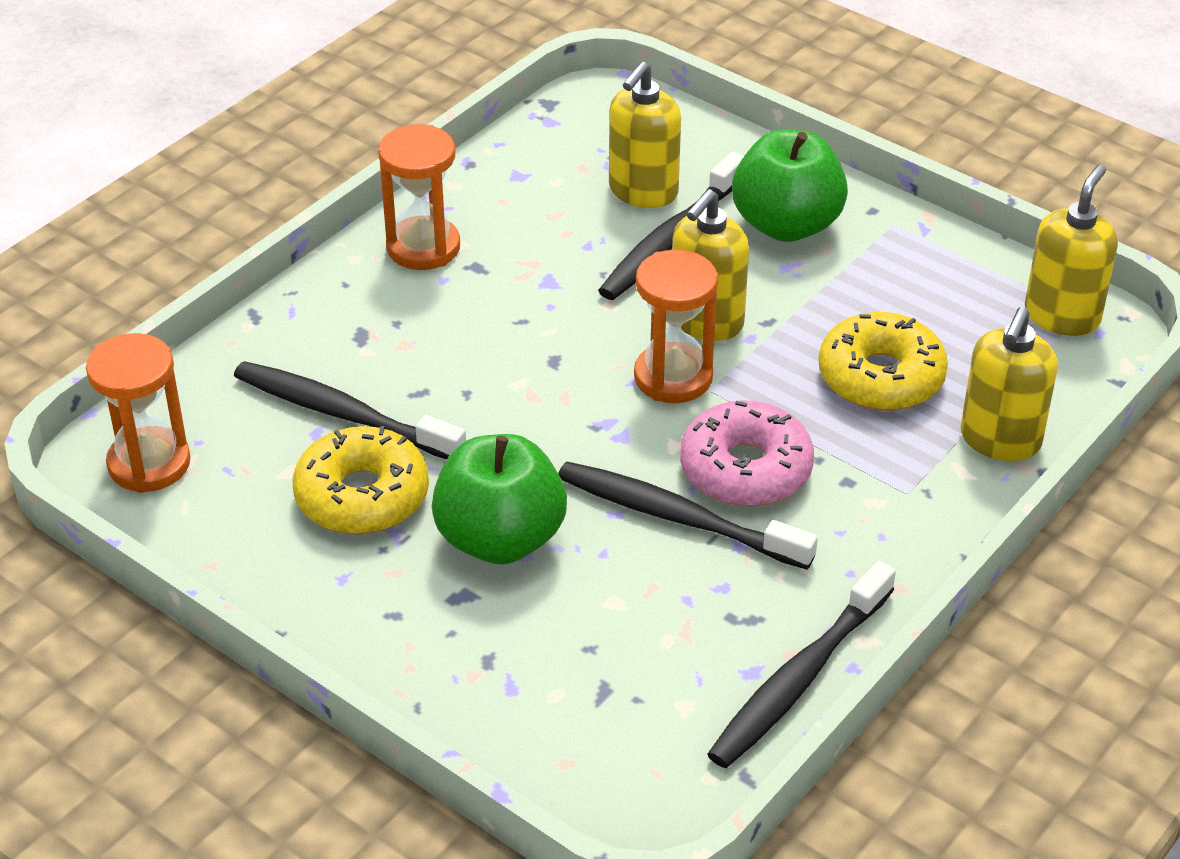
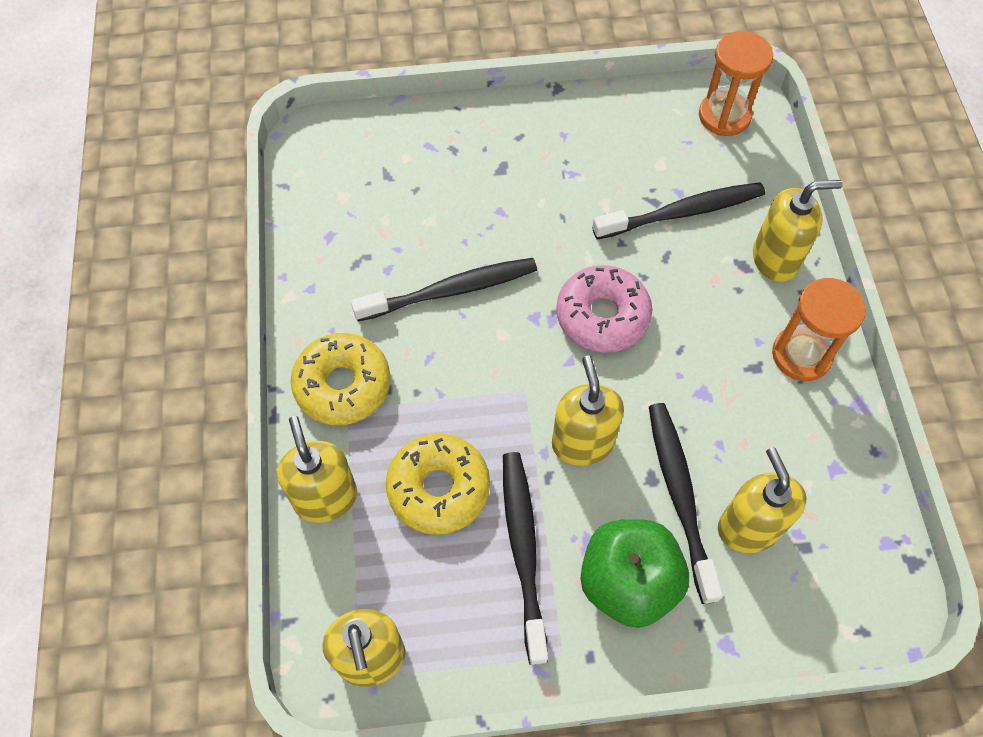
camera: 135 degrees right, 20 degrees up
yellow donut [292,426,429,534] -> yellow donut moved to [291,333,390,425]
green apple [432,434,567,564] -> none
orange hourglass [634,250,718,403] -> none
pink donut [680,400,814,506] -> pink donut moved to [556,265,652,353]
black toothbrush [707,561,896,768] -> black toothbrush moved to [503,452,548,665]
none -> yellow soap dispenser [753,180,843,282]

